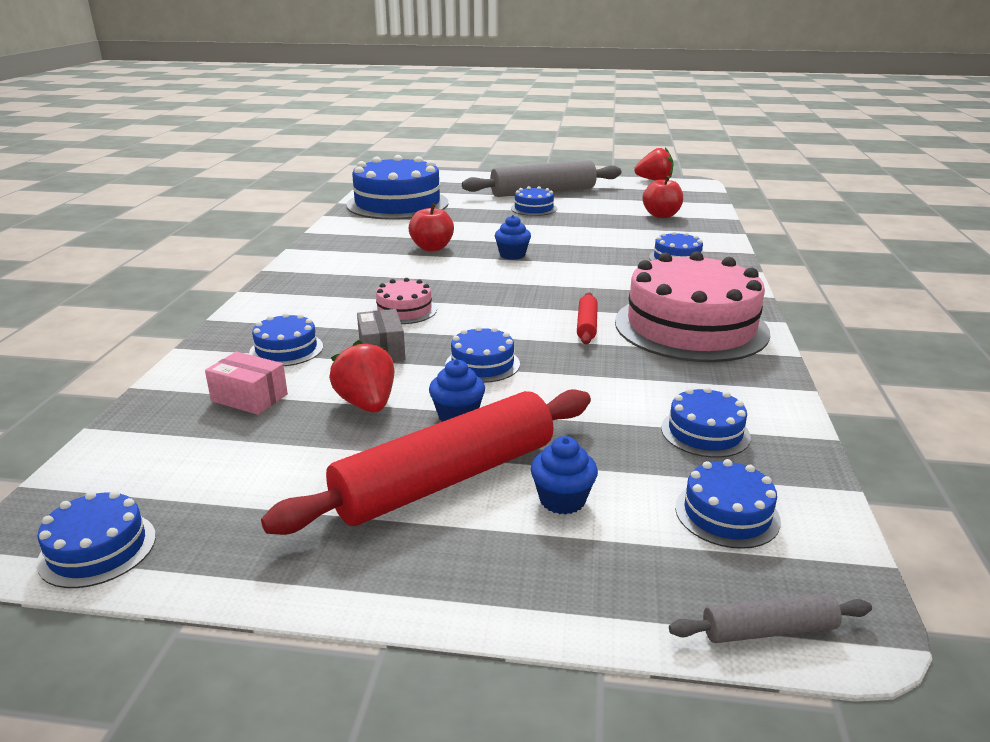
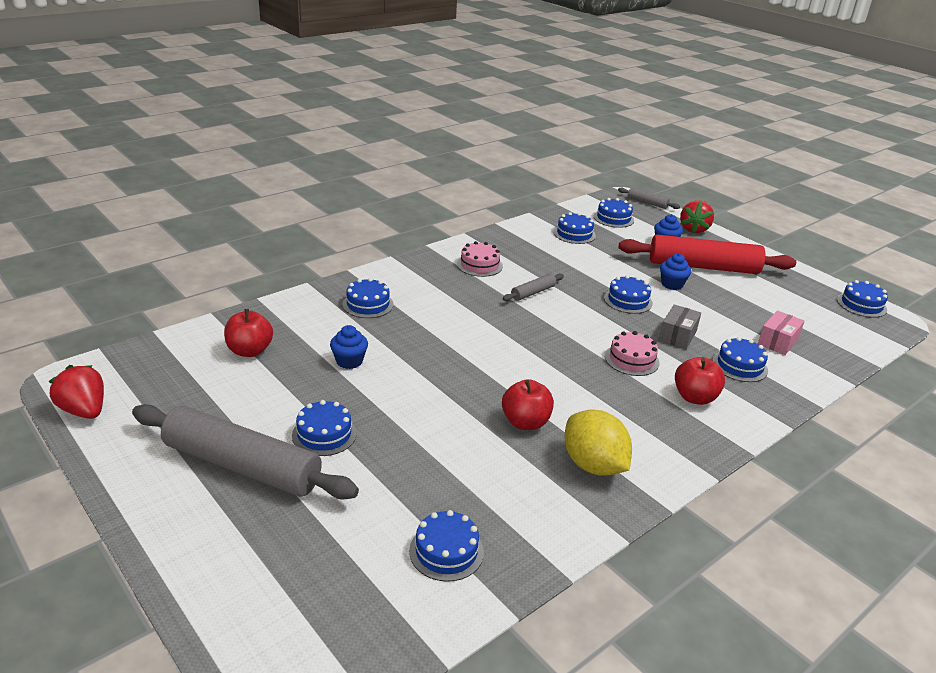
camera: 140 degrees left, 5 degrees up
pink box [205,352,288,415] -> pink box turned 60 degrees clockwise [758,310,805,355]
red strawberry [329,340,395,413] -> red strawberry moved to [680,200,714,233]
blue cake [346,155,448,220] -> blue cake [409,510,484,582], size x0.45
blue cupcake [495,215,531,260] -> blue cupcake moved to [330,325,368,369]
red rolling pin [577,292,598,344] -> grey rolling pin [503,274,564,301]
pink cake [615,251,770,362] -> pink cake [457,241,503,277], size x0.45
none -> yellow lemon [564,409,632,476]
none -> red apple [675,357,725,405]

